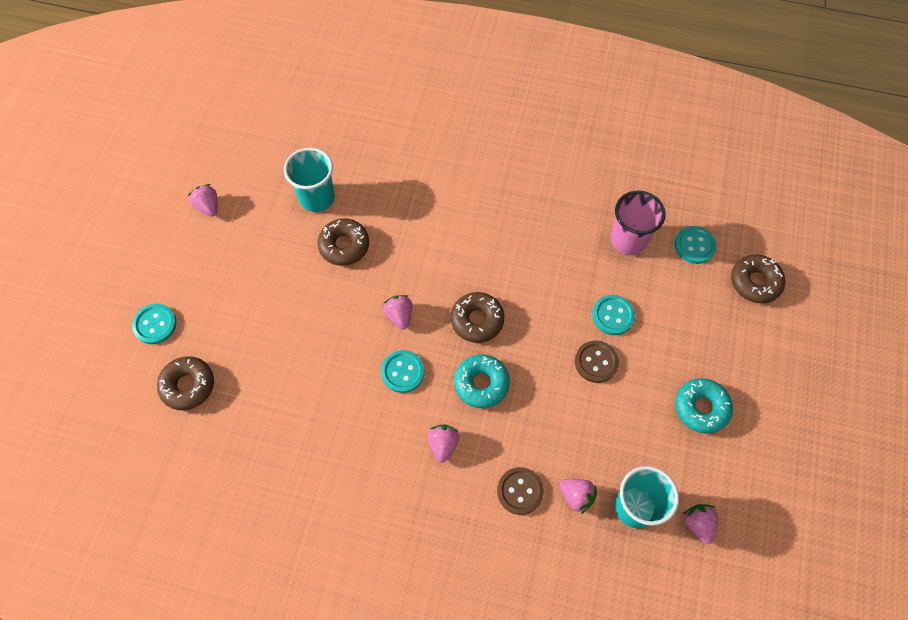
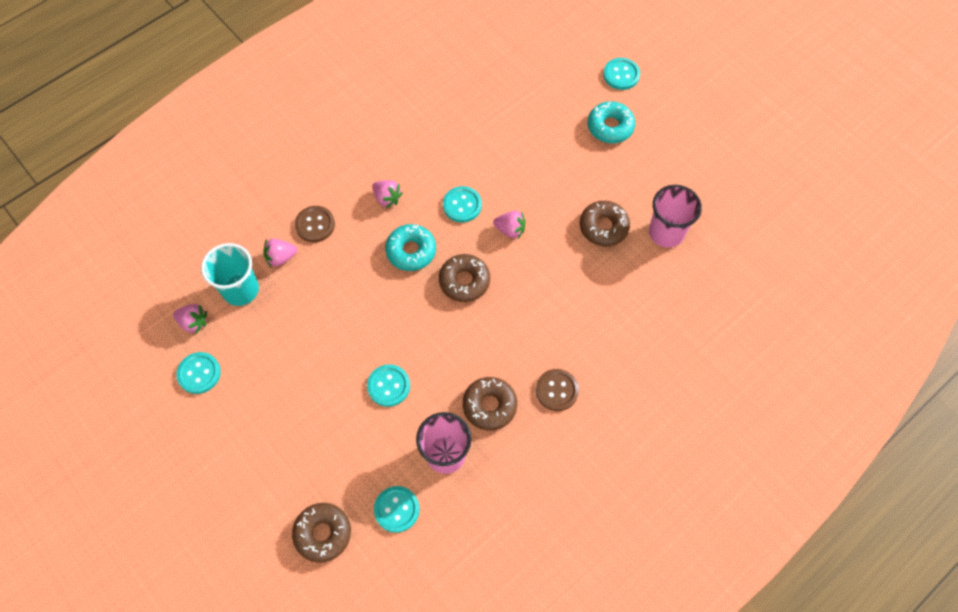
camera: 125 degrees right, 0 degrees up
brown donut [157,356,214,410] -> brown donut moved to [463,377,517,430]
pink strawberry [188,184,218,217] -> none
turquoise cup [284,148,335,212] -> pink cup [649,185,702,248]
brown button [575,341,619,383] -> brown button moved to [536,369,579,411]
turquoise donut [675,378,733,434] -> turquoise donut moved to [588,101,635,143]
none -> turquoise button [176,352,221,394]

